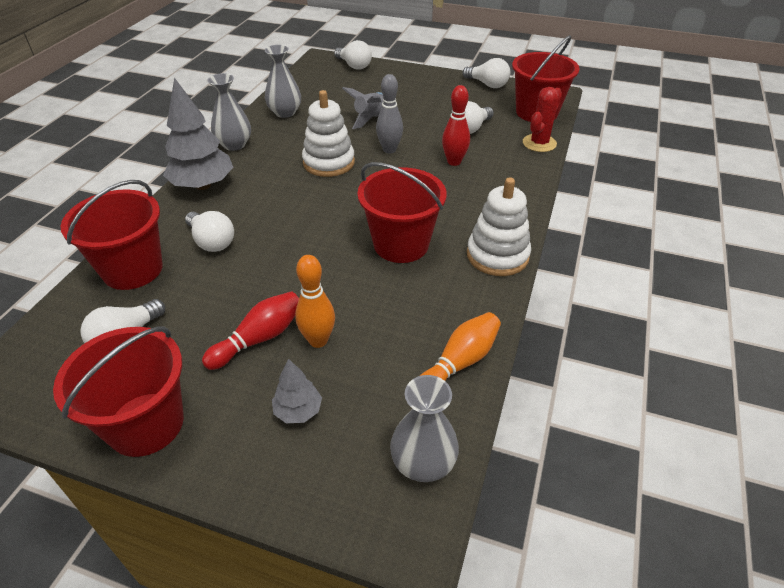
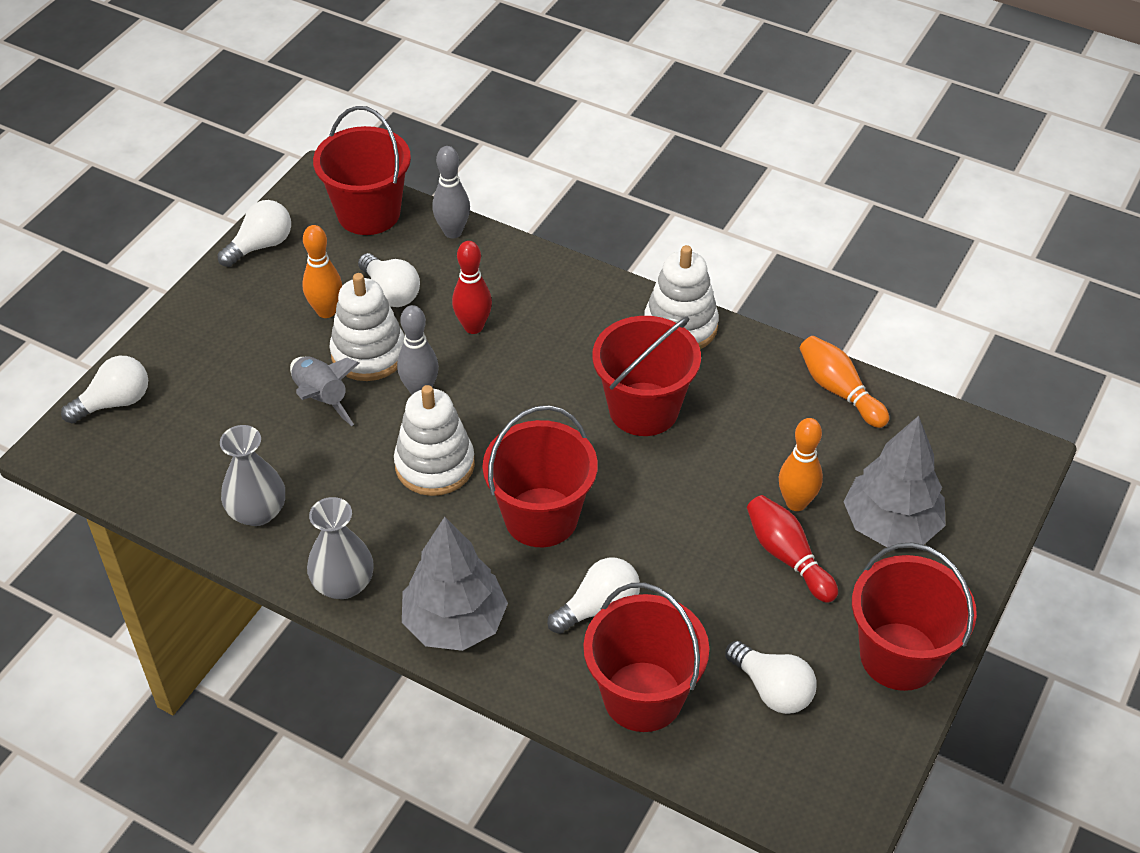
camera: 80 degrees left, 5 degrees up
grey tree [272,359,322,423] -> grey tree [844,416,946,547], size x1.98
grey vase [390,375,459,482] -> none
red cactus [523,87,562,152] -> grey bowling pin [432,146,470,238]
none -> orange bowling pin [302,225,342,318]
none -> white stacking toy [329,273,405,381]
none -> red bucket [483,405,598,547]

